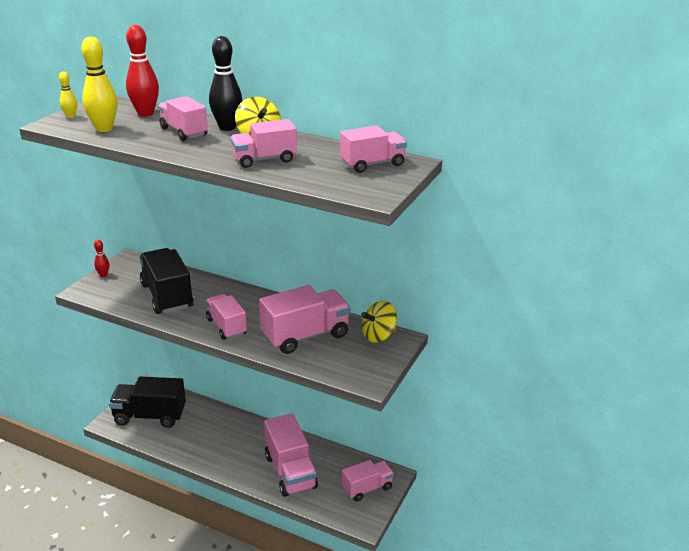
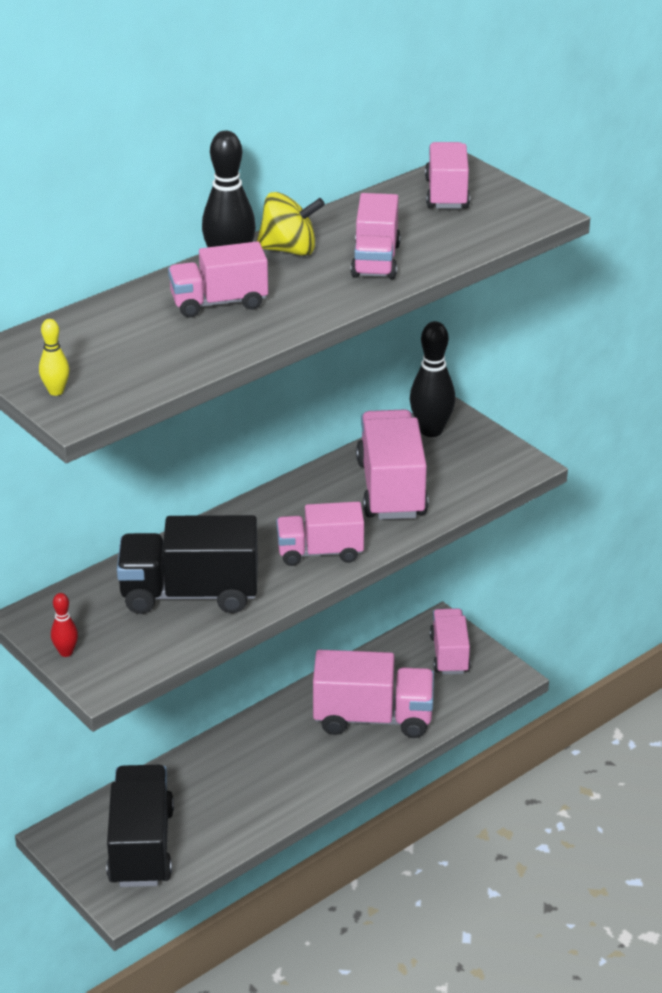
camera: 65 degrees left, 5 degrees up
yellow bowling pin [81,37,118,132] -> none
black truck [109,377,186,428] -> black truck turned 150 degrees clockwise [107,765,174,887]
red bowling pin [126,25,159,116] -> none
yellow spinning top [361,301,397,343] -> black bowling pin [410,321,455,437]

